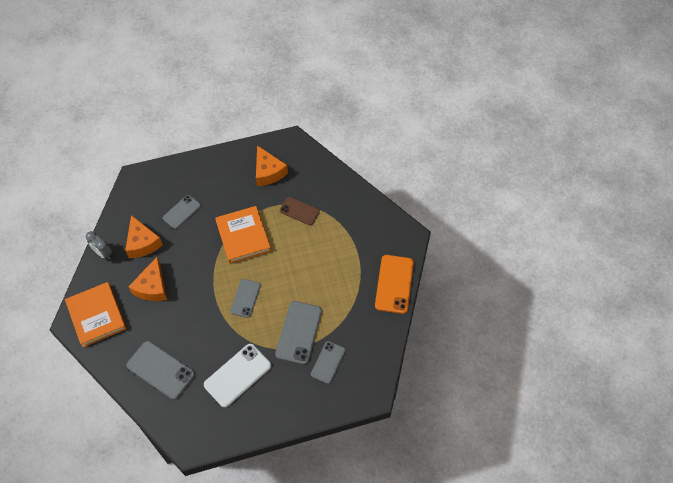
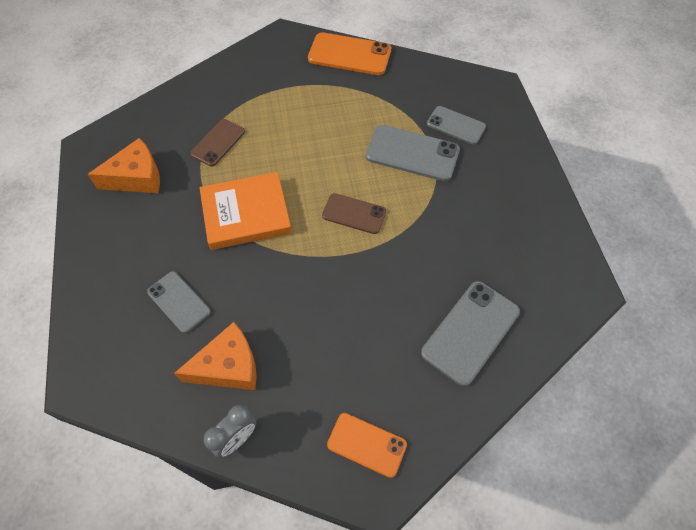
camera: 85 degrees left, 0 degrees up
orange book [65,282,126,347] -> orange phone [327,413,407,478]
orange cheese [128,257,167,301] -> none
white phone [204,344,271,407] -> none
grey phone [230,279,261,318] -> brown phone [322,193,386,234]

